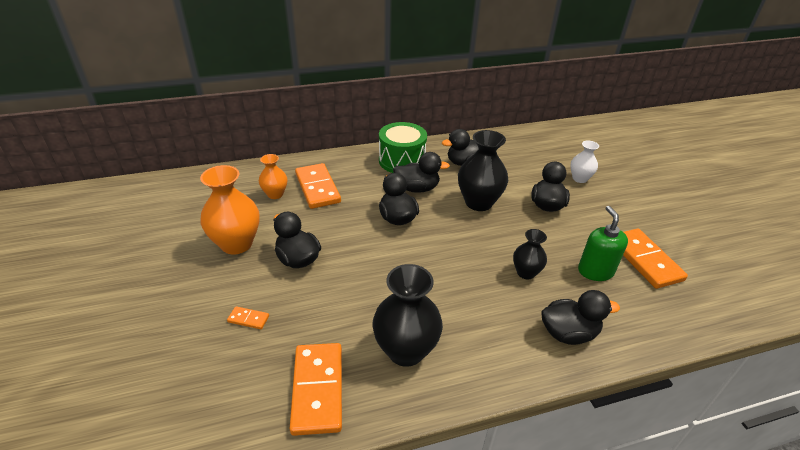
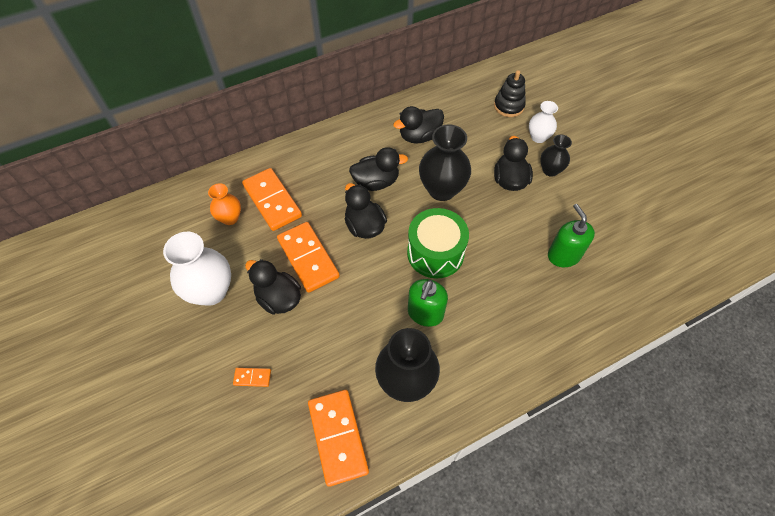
camera: 10 degrees left, 20 degrees up
orange vase [200,165,260,255] -> white vase [163,232,231,306]
green drum [379,122,427,173] -> green drum moved to [407,208,469,279]
black vase [513,229,547,279] -> black vase moved to [540,134,572,177]
black duck [541,290,620,345] -> none
orange domino [623,229,688,289] -> orange domino moved to [277,222,340,293]
none -> green soap dispenser [408,279,448,327]
none -> black stacking toy [494,70,526,117]

